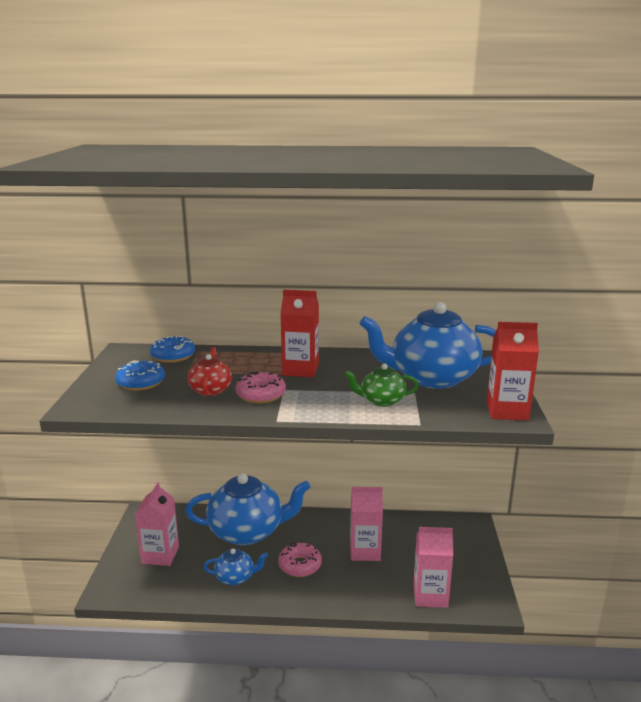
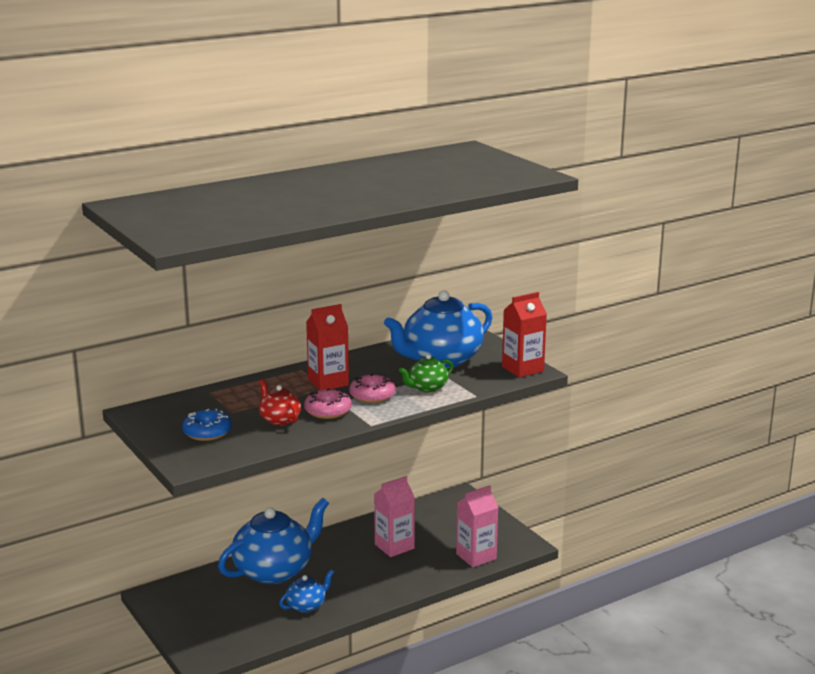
camera: 35 degrees left, 0 degrees up
pink carton [135,482,179,566] -> none
blue donut [150,336,195,363] -> none
pink donut [278,543,322,577] -> pink donut moved to [349,374,395,403]

